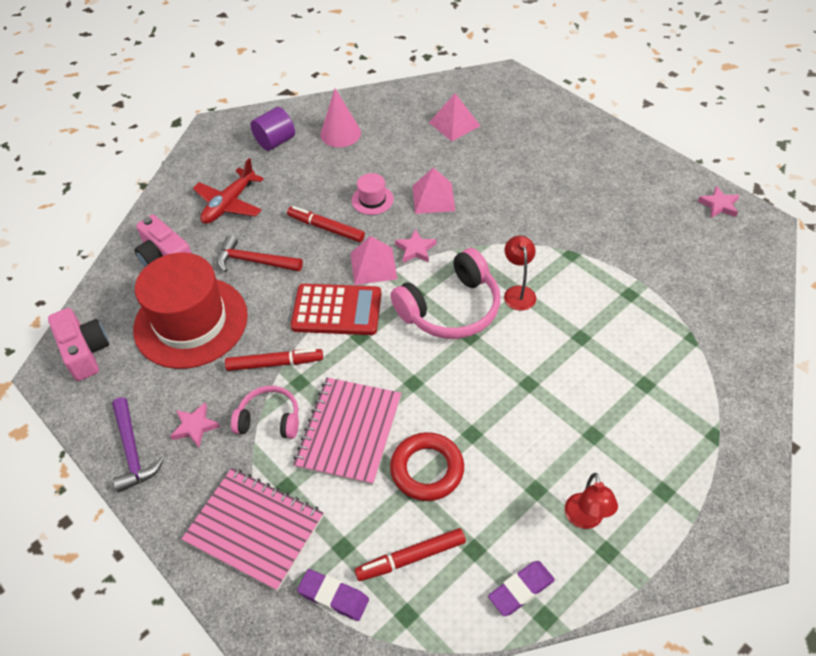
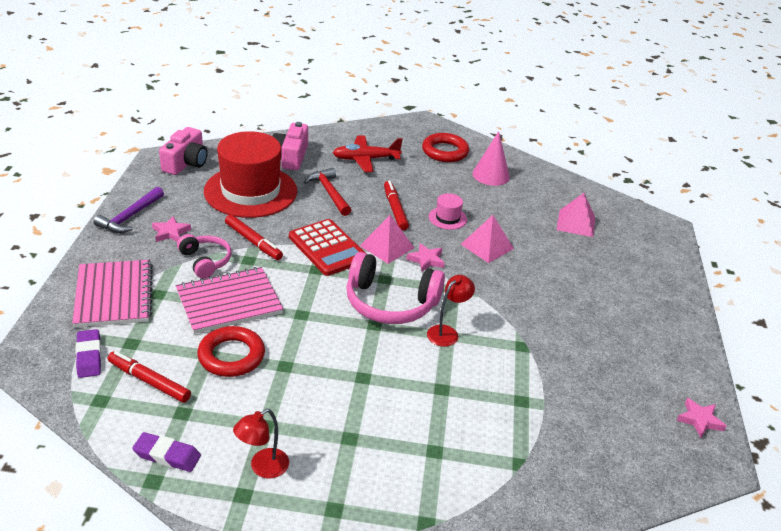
camera: 45 degrees right, 15 degrees down
purple cylinder [250,107,295,151] -> red ring [422,133,469,162]

